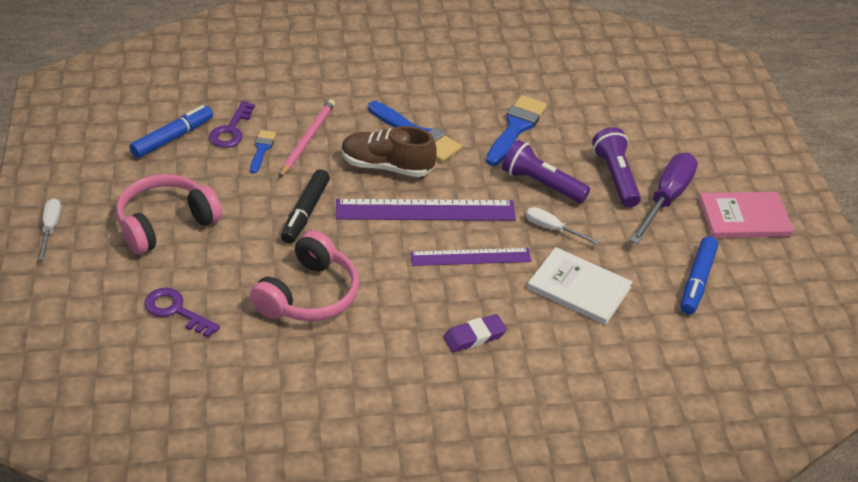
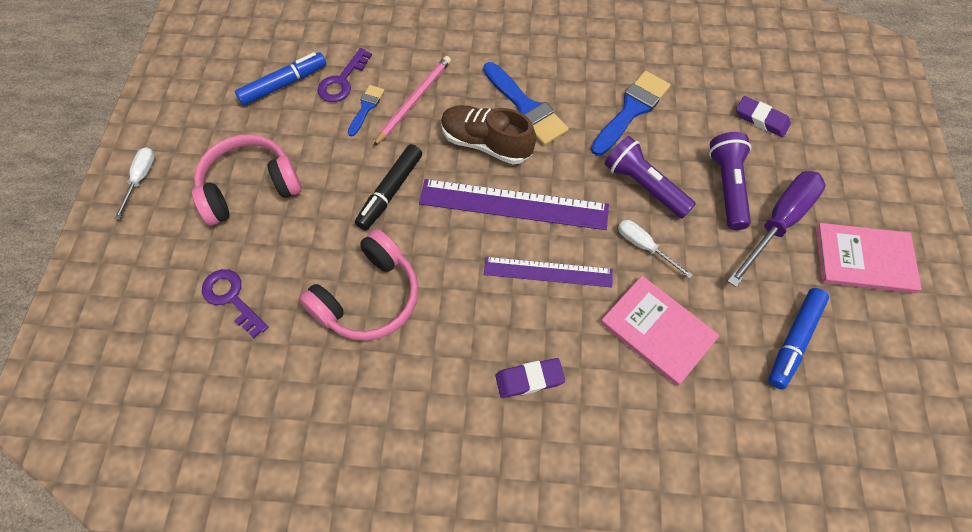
camera: 15 degrees right, 20 degrees up
white book [527,247,633,325] -> pink book [600,276,720,386]
none -> purple eraser [736,96,791,137]

